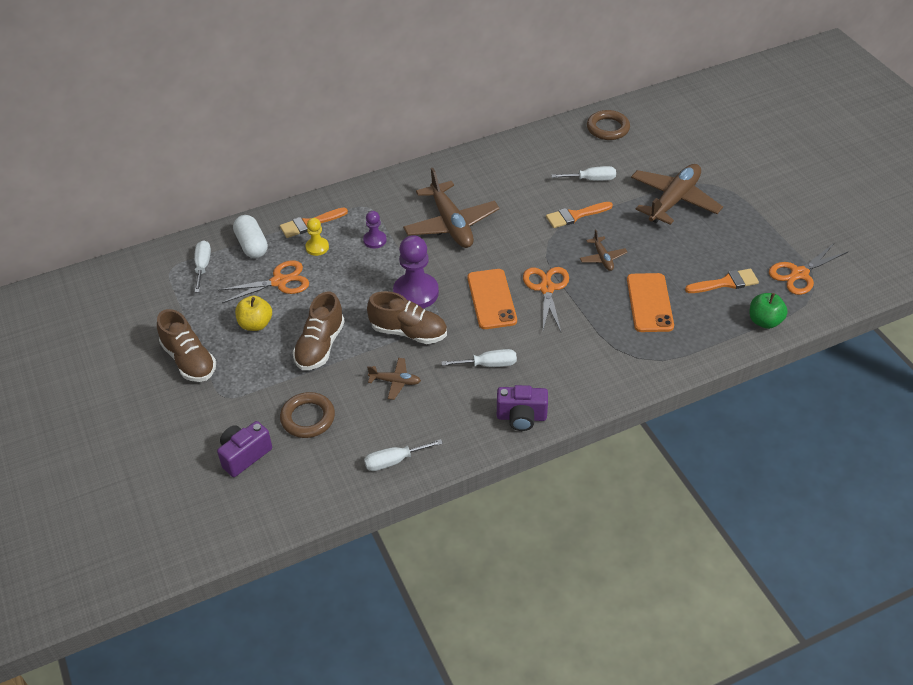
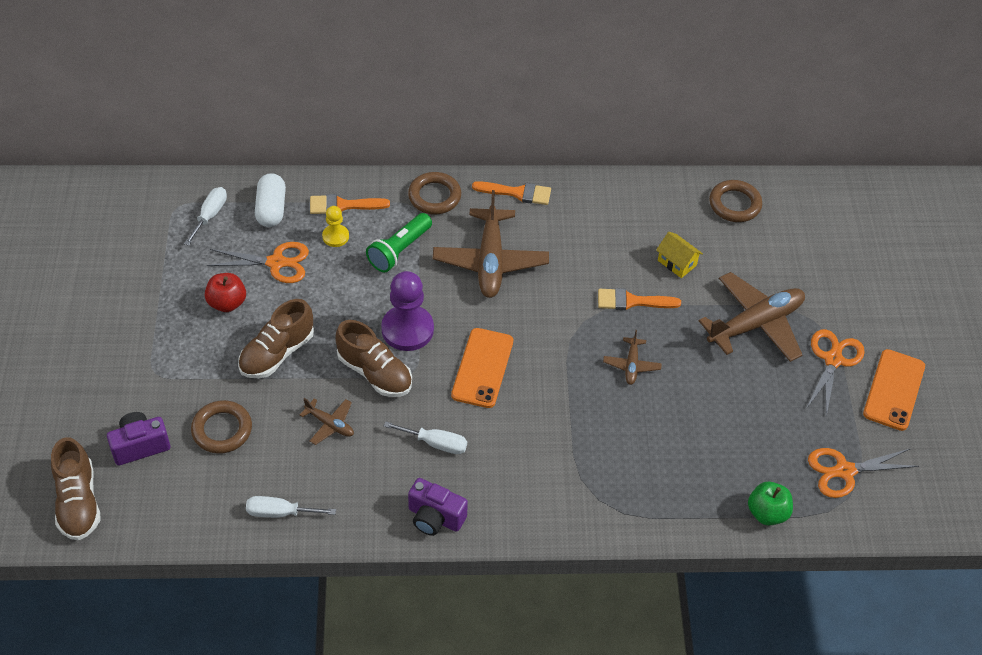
camera: 20 degrees right, 5 degrees up
brown shoe [157,309,216,382] -> brown shoe moved to [51,437,101,540]
yellow apple [235,296,272,331] -> red apple [205,273,246,312]
purple pawn [363,211,387,249] -> green flashlight [366,213,432,272]
orange scissors [523,267,569,332] -> orange scissors moved to [806,329,865,417]
white screwdriver [552,166,616,181] -> yellow house [656,232,703,278]
orange phone [627,273,674,332] -> orange phone moved to [863,349,925,431]
orange brush [685,268,759,293] -> orange brush moved to [472,181,551,205]
none -> brown ring [408,172,461,214]

